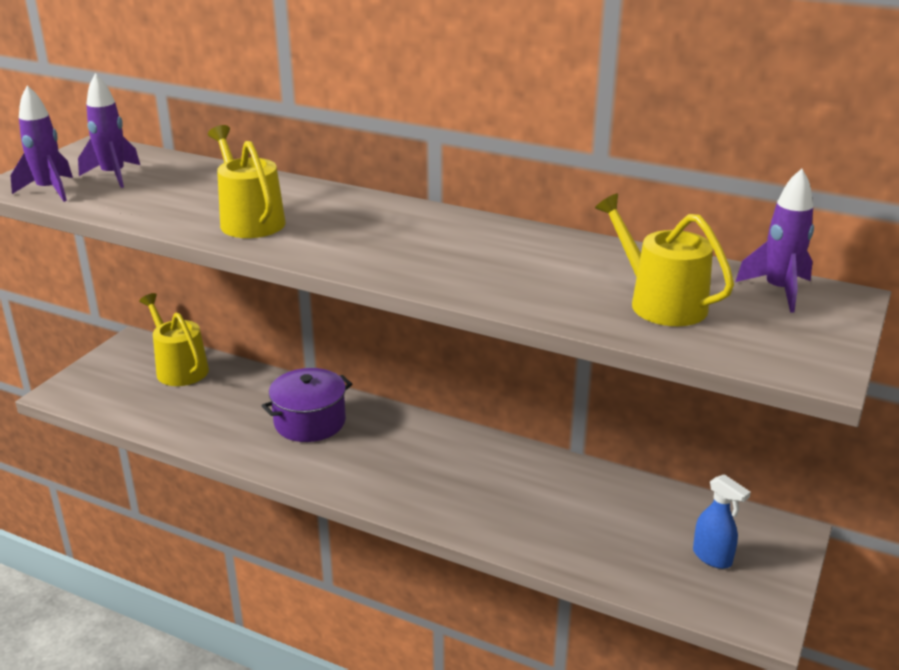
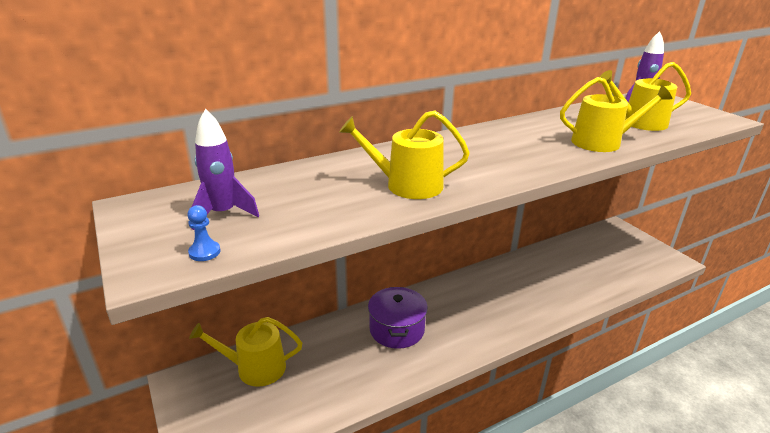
camera: 55 degrees left, 0 degrees up
purple rocket [11,85,73,202] -> blue pawn [187,205,220,261]
blue spray bottle [693,474,751,569] -> none
none -> yellow watering can [560,77,672,152]

